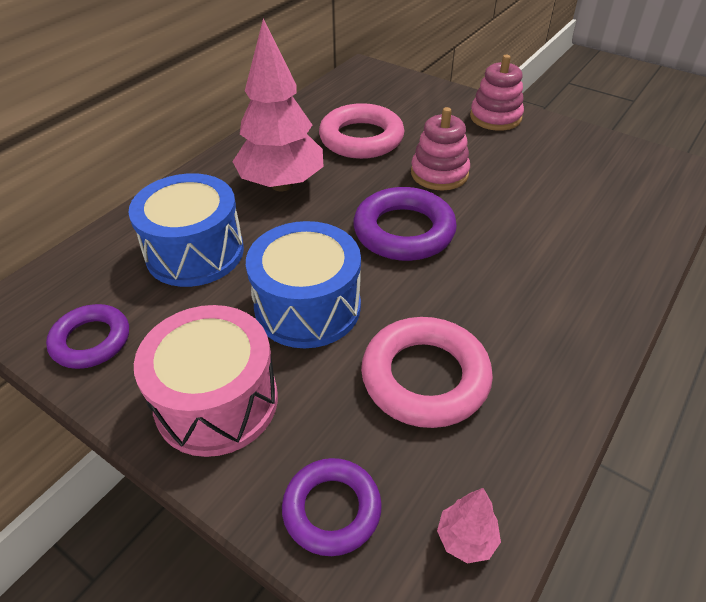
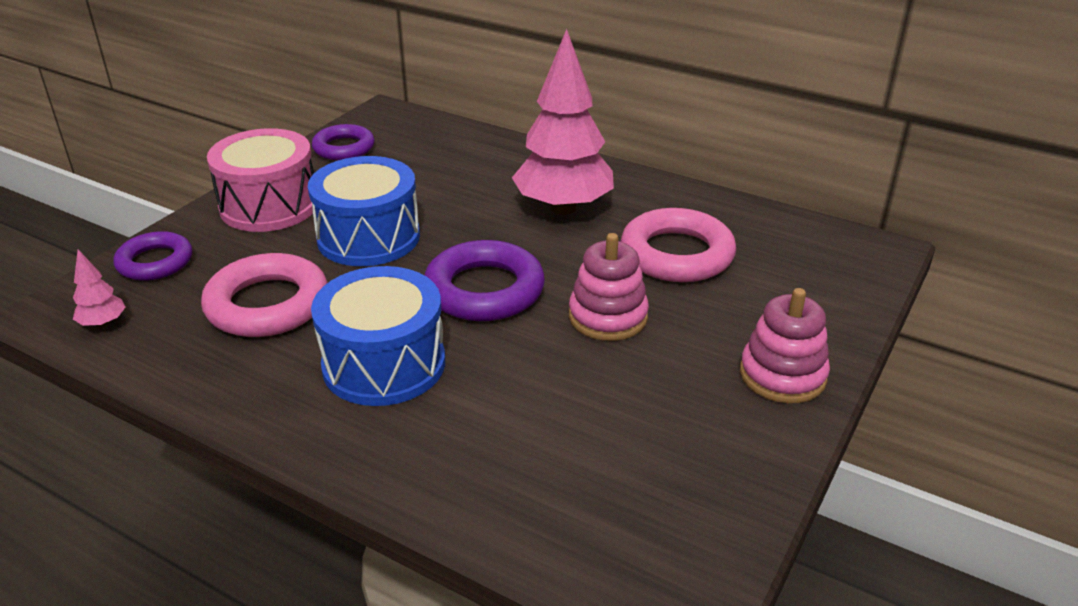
camera: 85 degrees right, 10 degrees down
blue drum [128,173,244,287] -> blue drum moved to [311,266,445,406]

